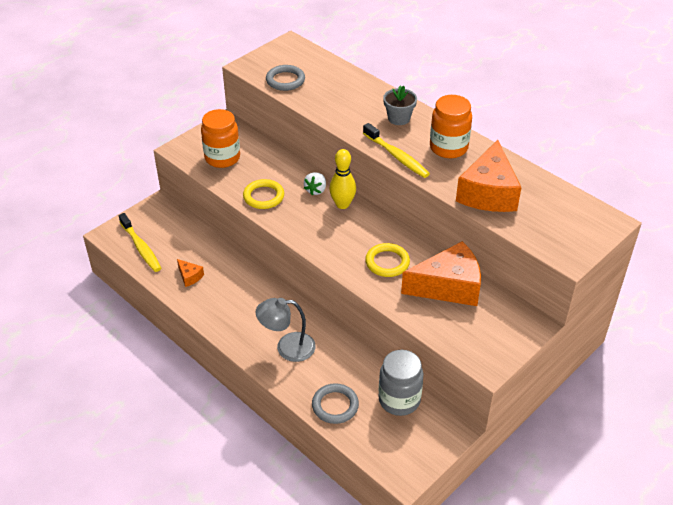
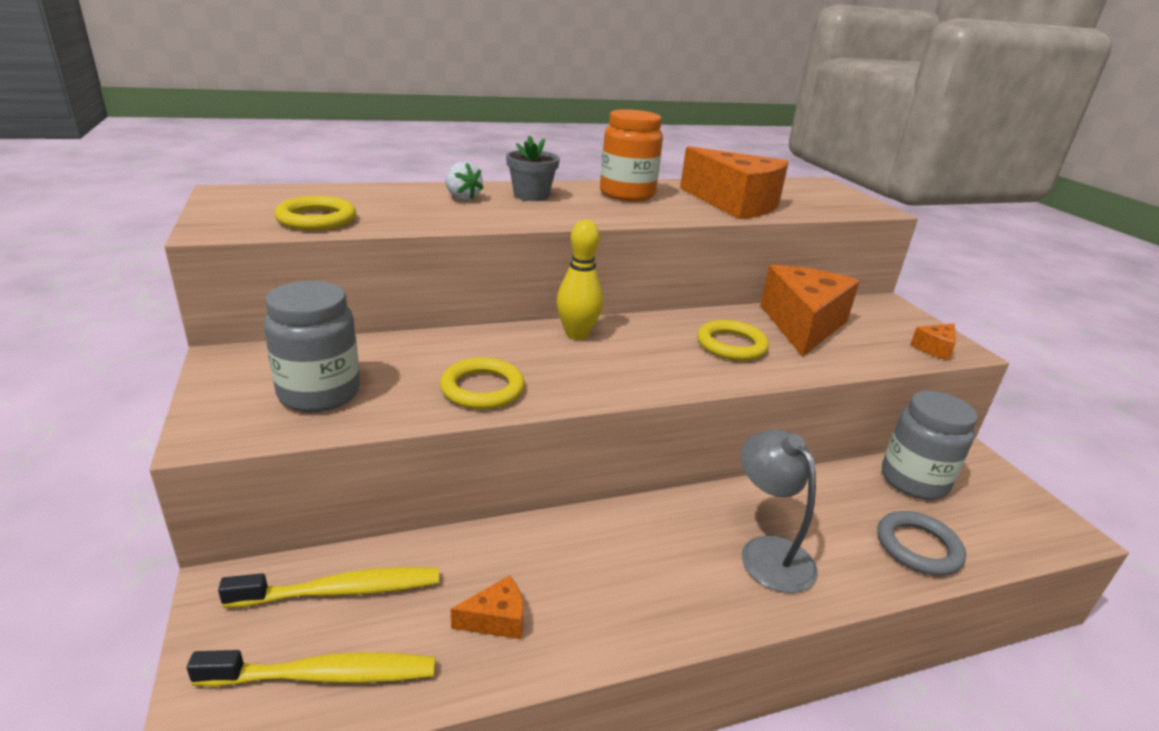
camera: 65 degrees left, 15 degrees down
orange jar [201,109,240,168] -> grey jar [264,281,360,412]
grey lamp [255,298,316,362] -> grey lamp turned 135 degrees clockwise [741,429,818,593]
grey ring [266,65,305,91] -> yellow ring [275,196,356,230]
white strawberry [304,172,326,195] -> white strawberry moved to [445,161,483,201]
yellow toothbrush [363,123,430,178] -> yellow toothbrush moved to [218,567,439,608]
none -> orange cheese [910,323,956,361]

